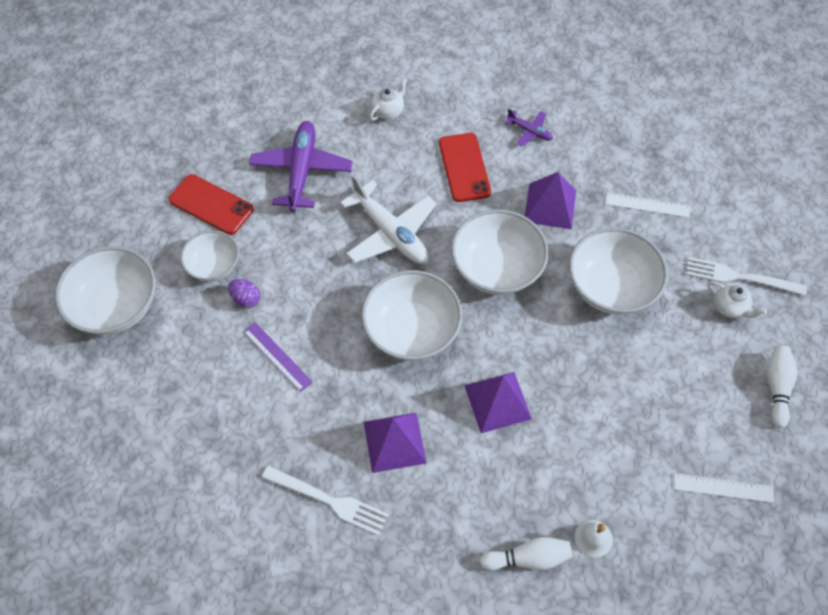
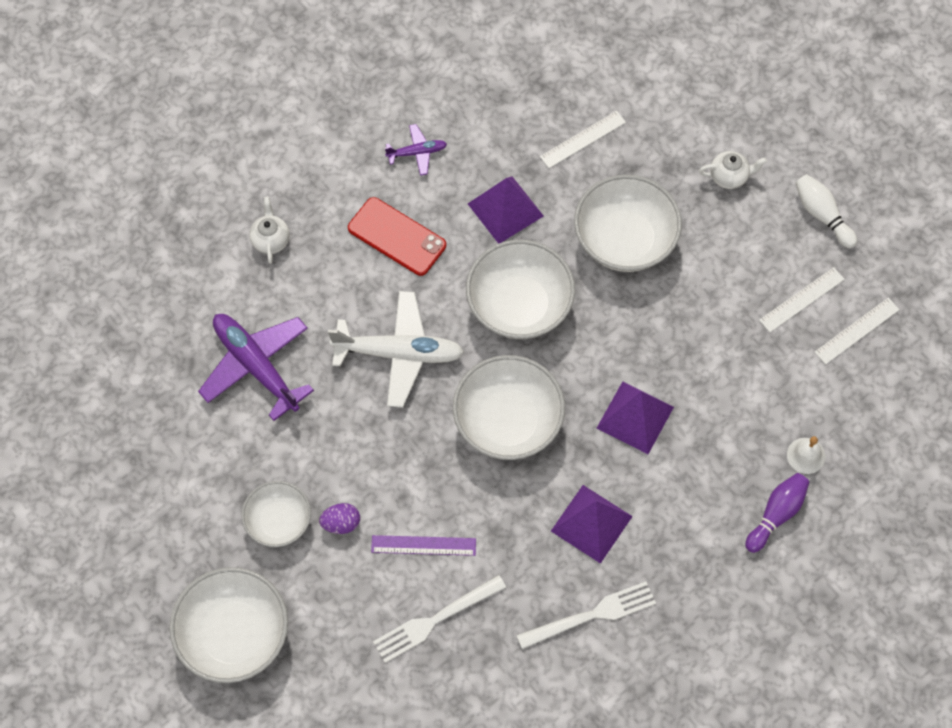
camera: 45 degrees left, 5 degrees up
red phone [168,174,254,235] -> none
white bowling pin [480,537,572,571] -> purple bowling pin [745,473,809,553]
white fork [686,257,807,296] -> white fork moved to [373,575,506,663]
none -> white ruler [759,267,845,332]

